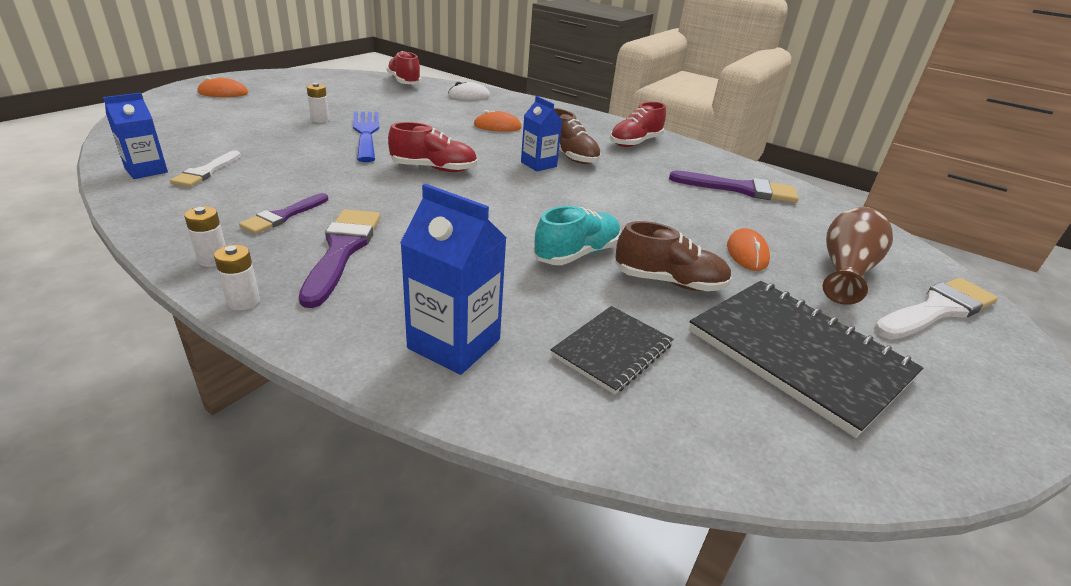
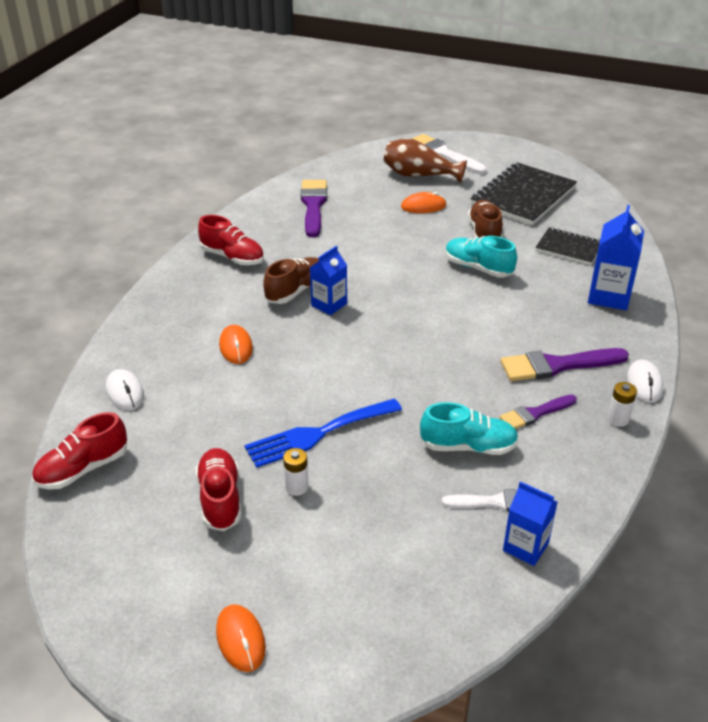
camera: 100 degrees left, 5 degrees up
white battery [214,245,260,310] -> white mouse [627,360,663,403]
purple brush [239,193,328,234] -> purple brush turned 135 degrees clockwise [500,395,577,429]
red shoe [388,122,477,172] -> red shoe moved to [196,448,241,531]
none -> turquoise shoe [420,402,519,455]

